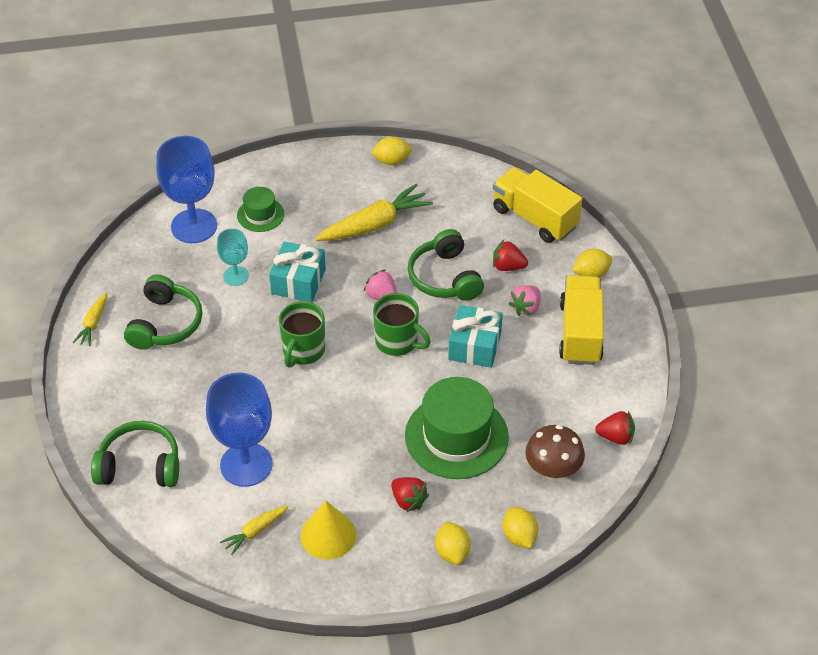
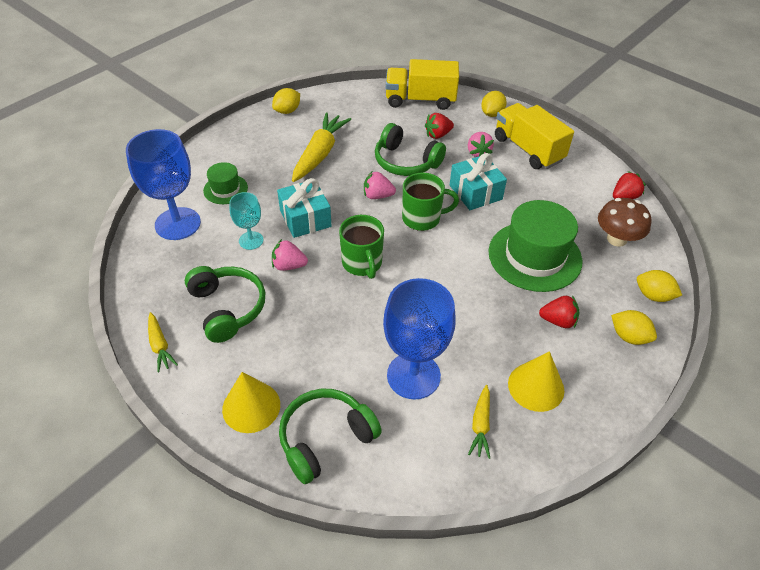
camera: 40 degrees left, 0 degrees up
none -> yellow cone [222,372,280,433]
none -> pink strawberry [272,239,308,271]

